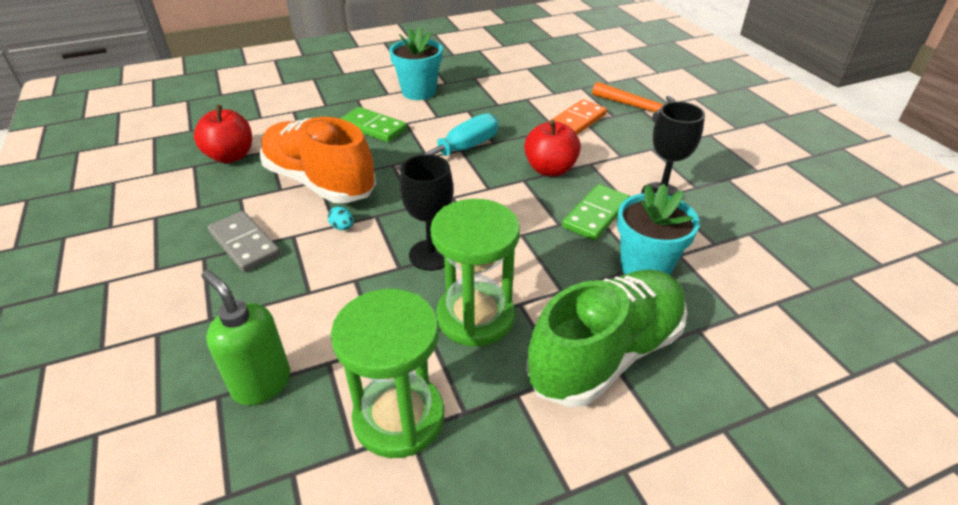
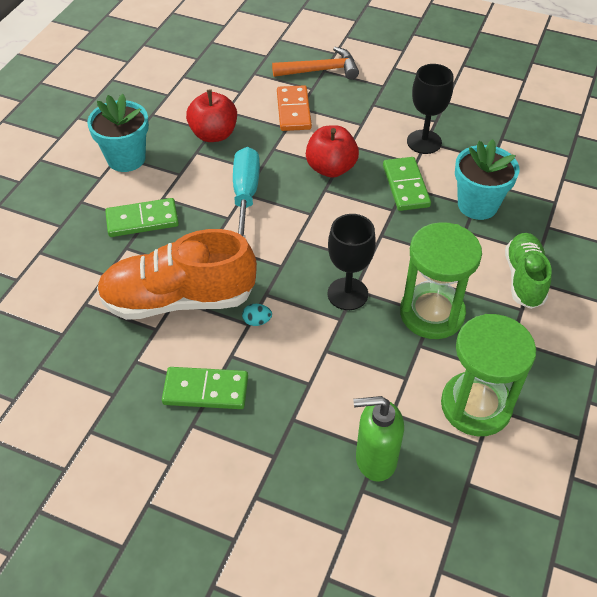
camera: 45 degrees left, 10 degrees up
red apple [194,105,252,163] -> red apple moved to [186,89,237,142]
grey domino [208,211,281,272] -> green domino [162,367,248,409]
green shoe [526,270,688,407] -> green shoe [505,233,552,309], size x0.60

